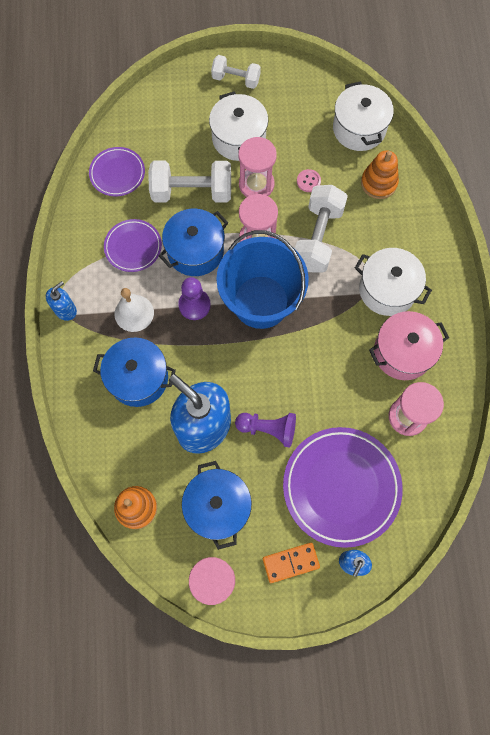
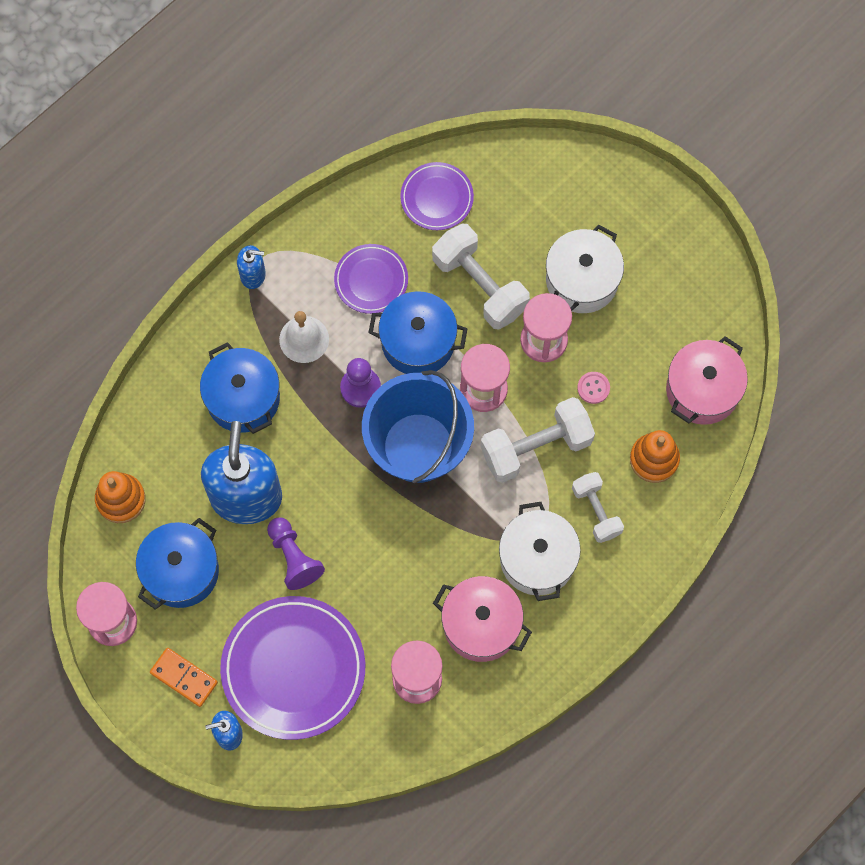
camera: 50 degrees right, 0 degrees up
white dumbbell [211,55,261,89] -> white dumbbell moved to [572,472,624,543]
white pot [333,81,394,151] -> pink pot [666,336,748,425]

